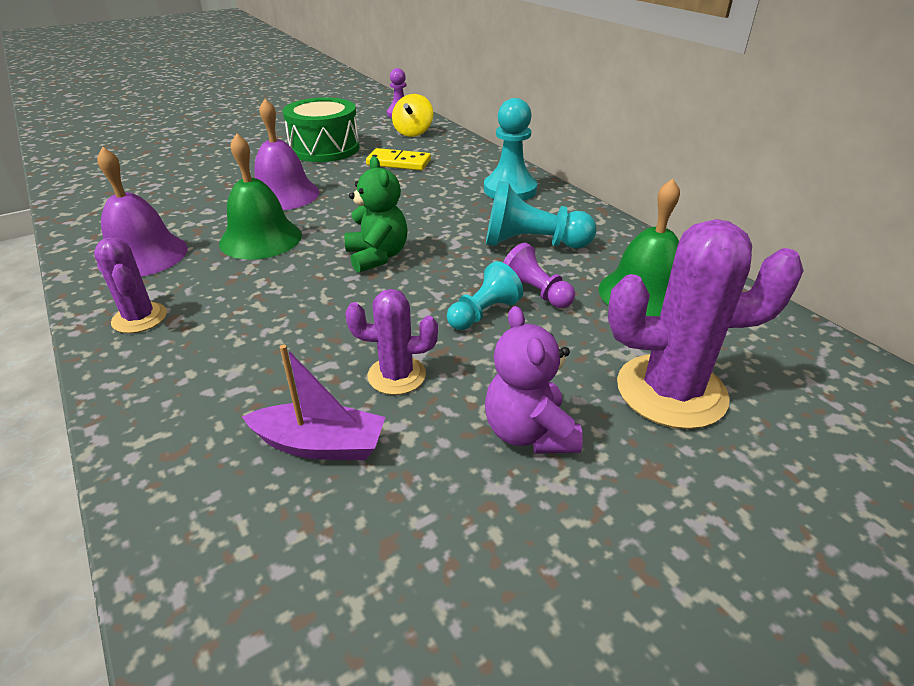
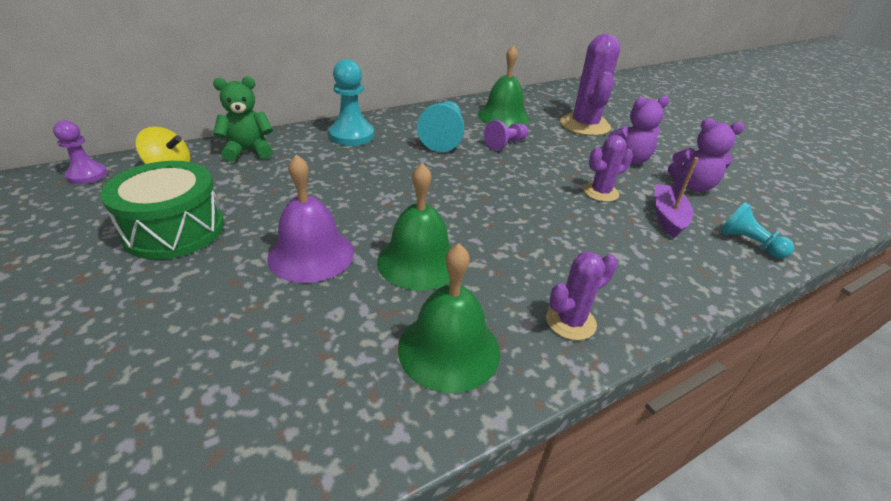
camera: 90 degrees left, 0 degrees up
purple bell [97,147,188,277] -> green bell [398,243,500,393]
green teddy bear [344,156,408,273] -> green teddy bear moved to [213,76,273,162]
purple cactus [345,289,438,395] -> purple cactus turned 60 degrees clockwise [583,135,633,202]
yellow domino [366,148,431,170] -> none
turquoise pawn [447,261,523,330] -> turquoise pawn moved to [720,202,794,259]
none -> purple teddy bear [668,118,745,192]

